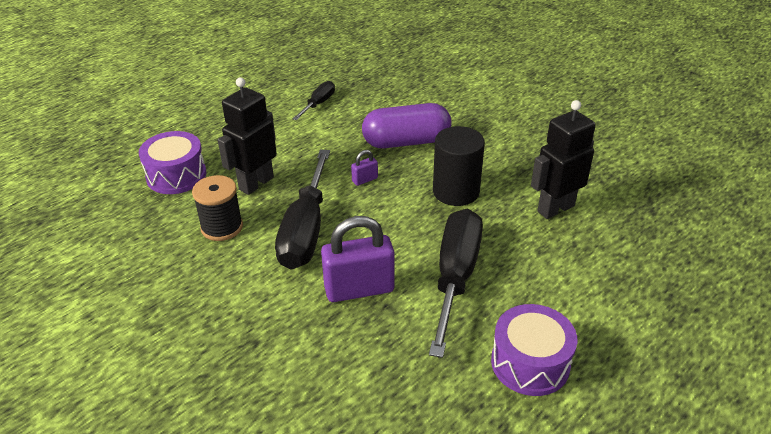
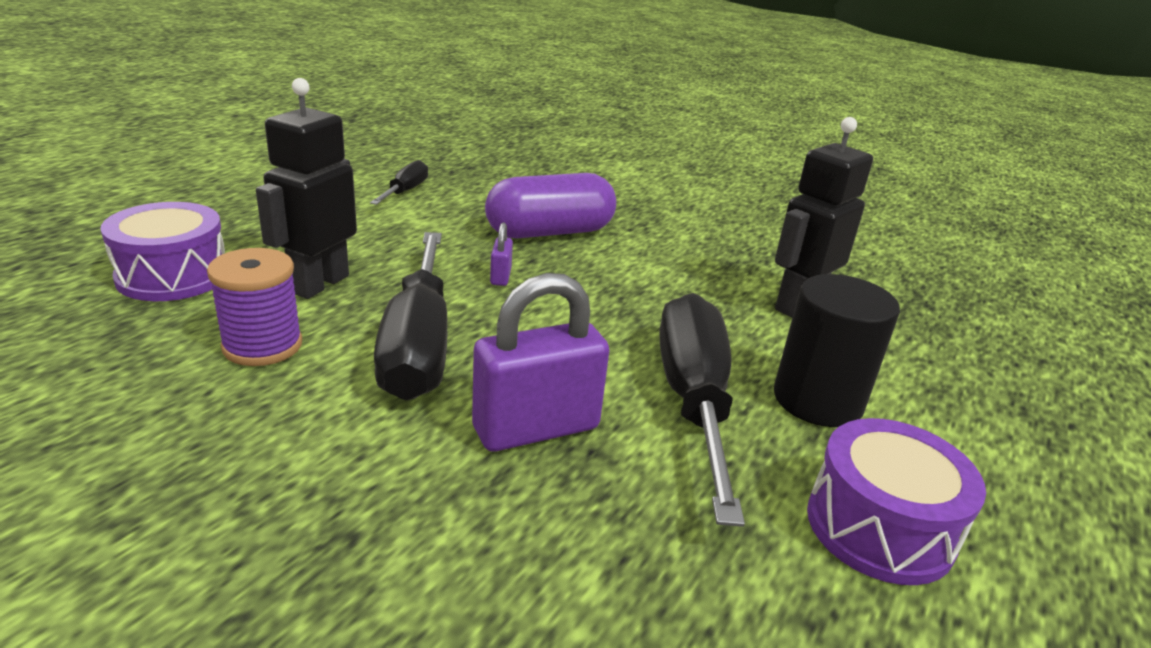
camera: 15 degrees left, 10 degrees down
black spool [192,175,243,241] -> purple spool [207,248,302,366]
purple padlock [351,150,378,186] -> purple padlock turned 45 degrees counterclockwise [490,223,513,286]
black cylinder [433,126,485,206] -> black cylinder moved to [774,274,900,427]

